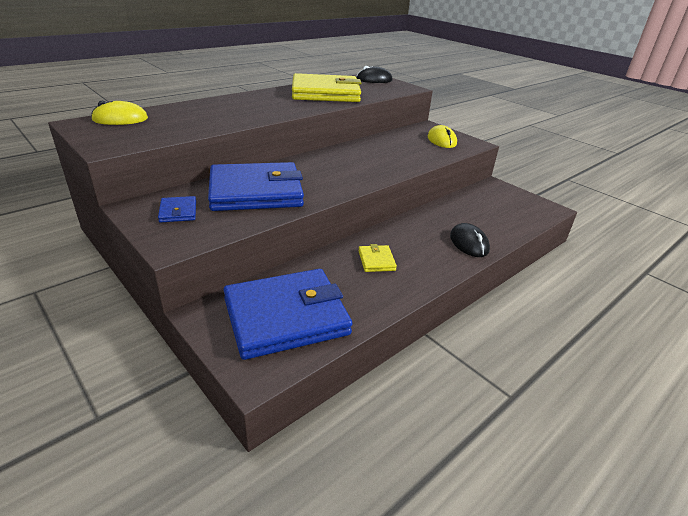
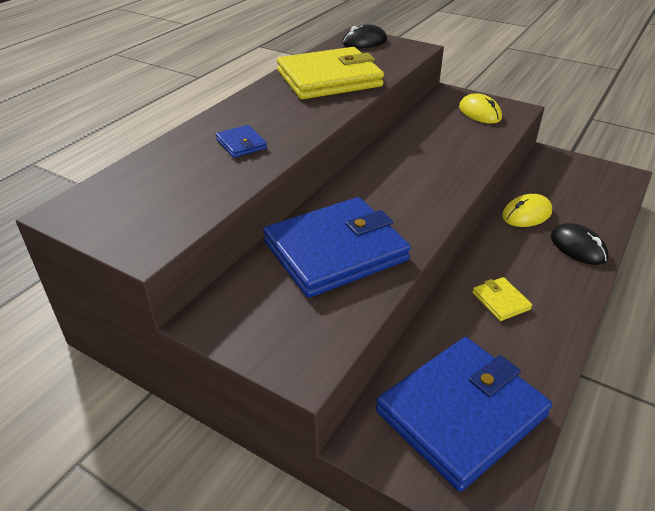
camera: 15 degrees left, 5 degrees up
yellow mouse [91,101,148,125] -> yellow mouse moved to [502,194,552,227]
blue wallet [158,196,196,223] -> blue wallet moved to [216,125,267,158]

